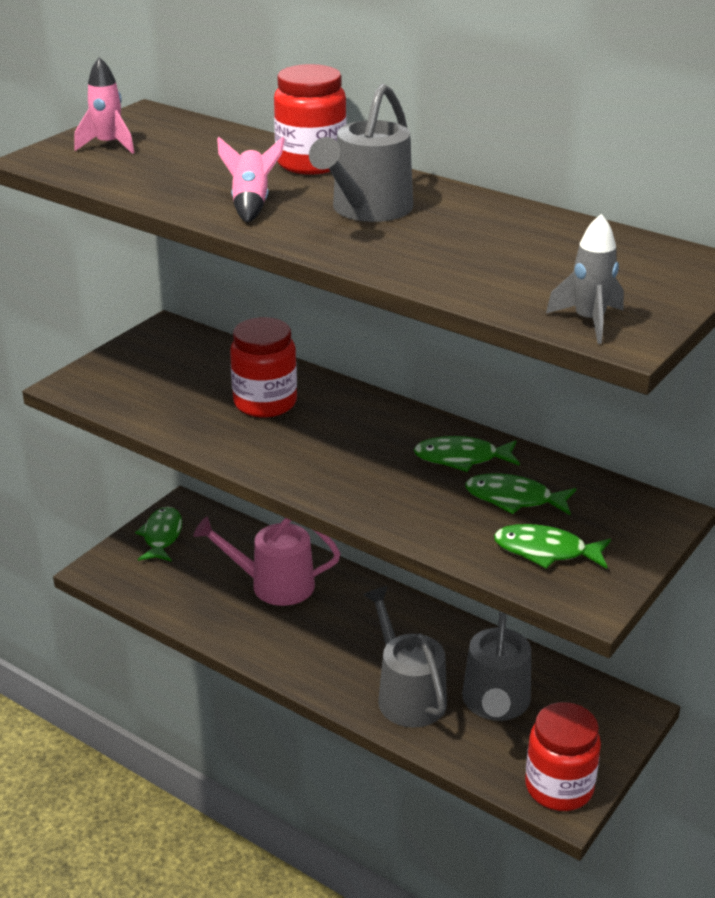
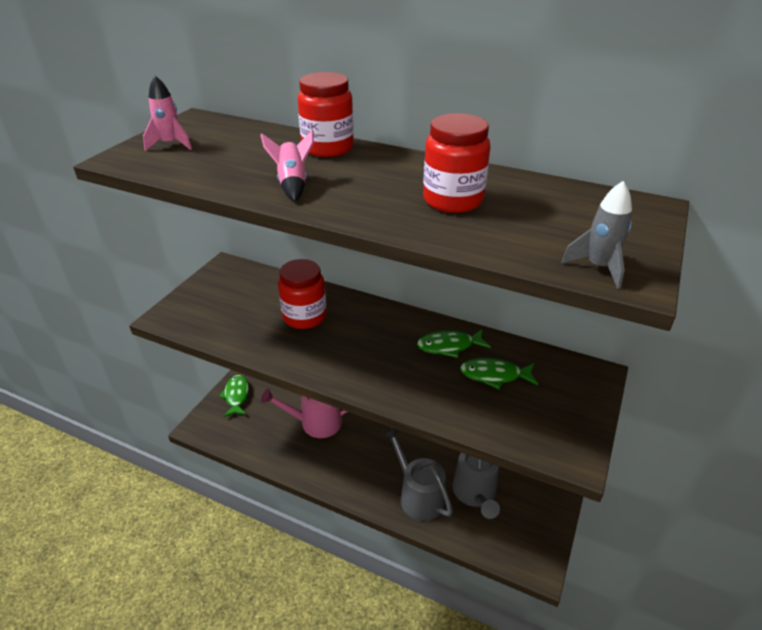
camera: 10 degrees left, 5 degrees up
grey watering can [309,83,413,222] -> none
green fish [494,524,611,569] -> none
red jar [525,702,601,811] -> red jar moved to [423,113,490,213]

